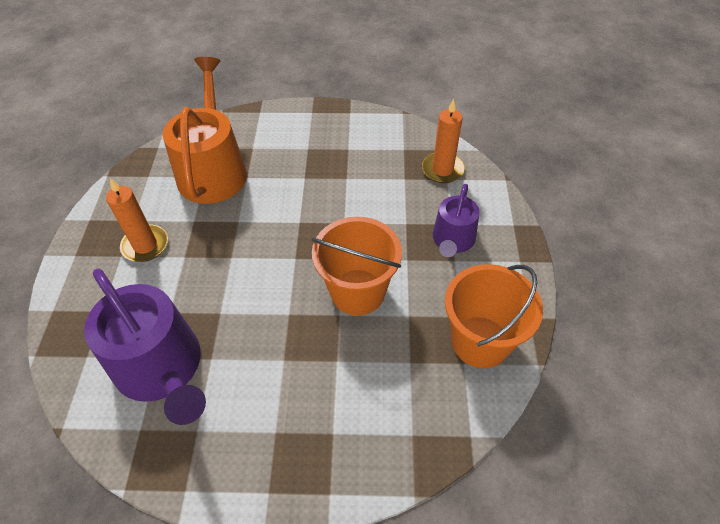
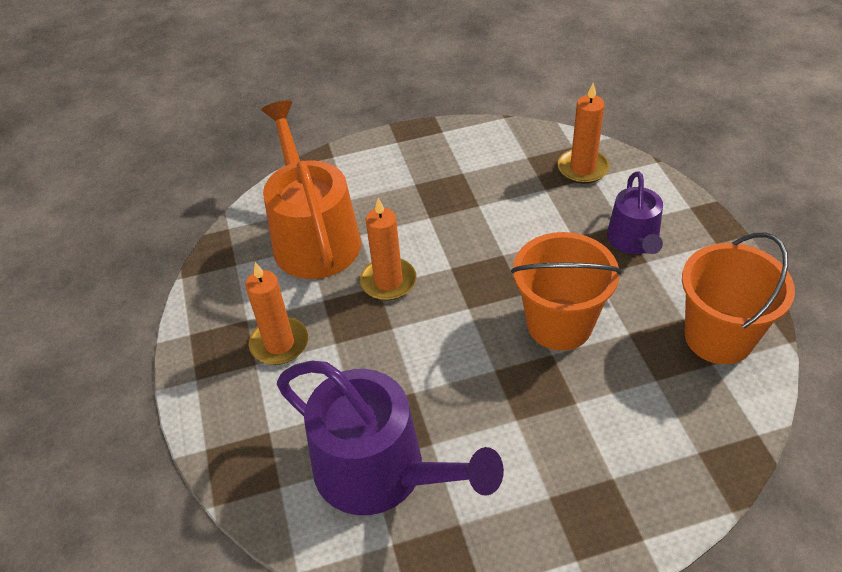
camera: 15 degrees left, 5 degrees down
none -> orange candle [360,198,417,301]

